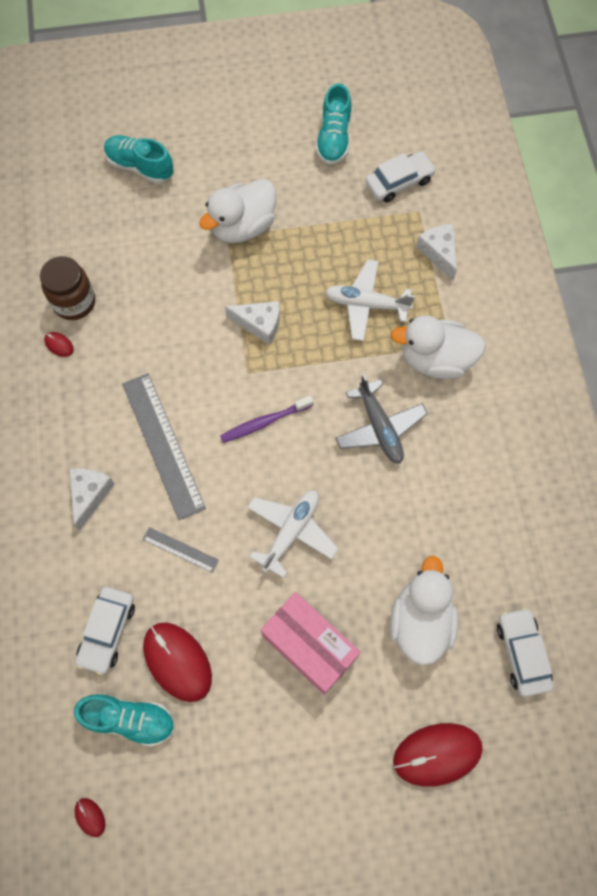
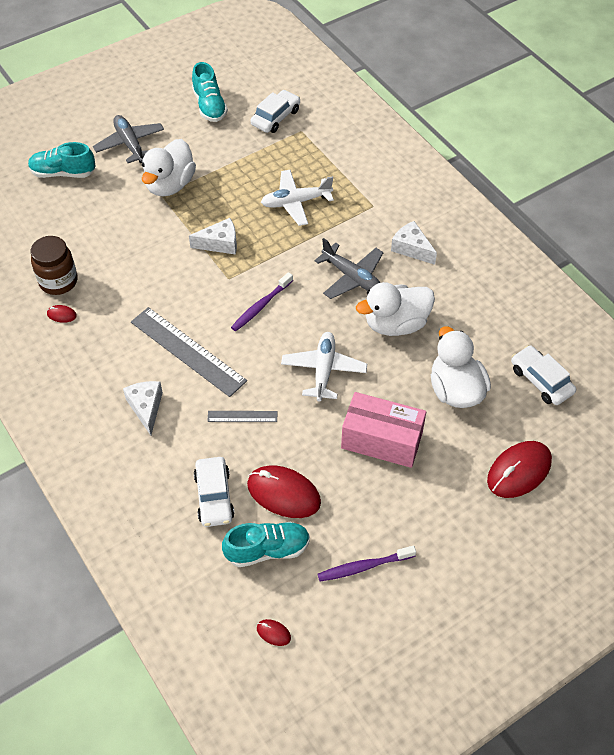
camera: 25 degrees left, 15 degrees down
white duck [391,315,486,379] -> white duck moved to [356,282,435,336]
white cheese [416,224,457,281] -> white cheese moved to [391,221,437,265]
none -> grey plane [93,115,164,163]
none -> purple toothbrush [317,545,416,582]

